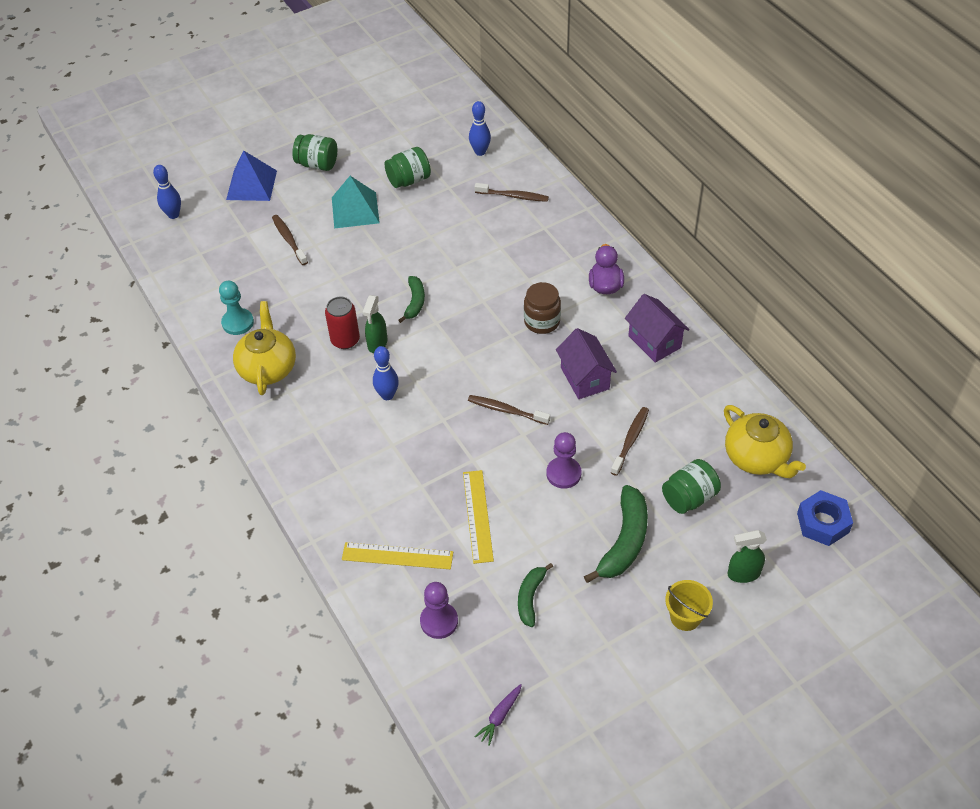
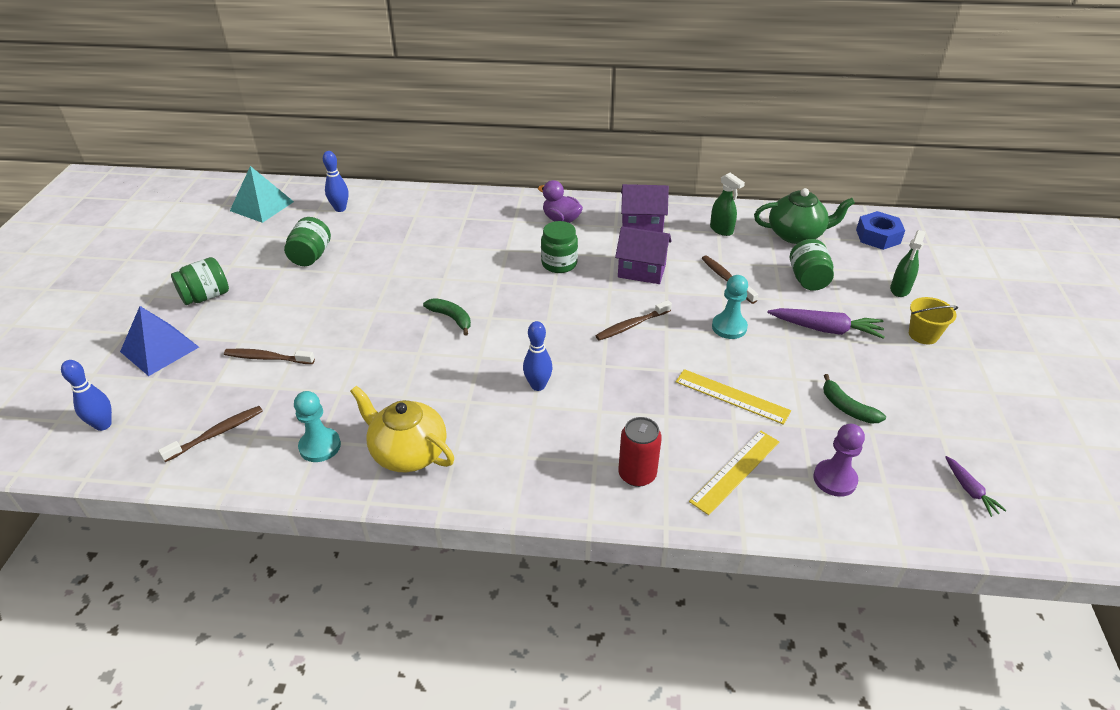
camera: 55 degrees left, 10 degrees down
red can [325,297,360,349] -> red can moved to [618,417,662,487]
turquoise pyramid [332,176,380,229] -> turquoise pyramid moved to [230,166,294,223]
green spray bottle [363,295,387,353] -> green spray bottle moved to [710,173,745,236]
brown toothbrush [474,183,549,202] -> brown toothbrush moved to [158,406,263,462]
brown jar [524,282,561,334] -> green jar [541,221,578,273]
purple pawn [546,432,581,489] -> turquoise pawn [712,275,748,339]
green banana [584,485,648,583] -> purple carrot [767,308,885,339]
yellow teapot [724,405,806,478] -> green teapot [754,188,855,244]

